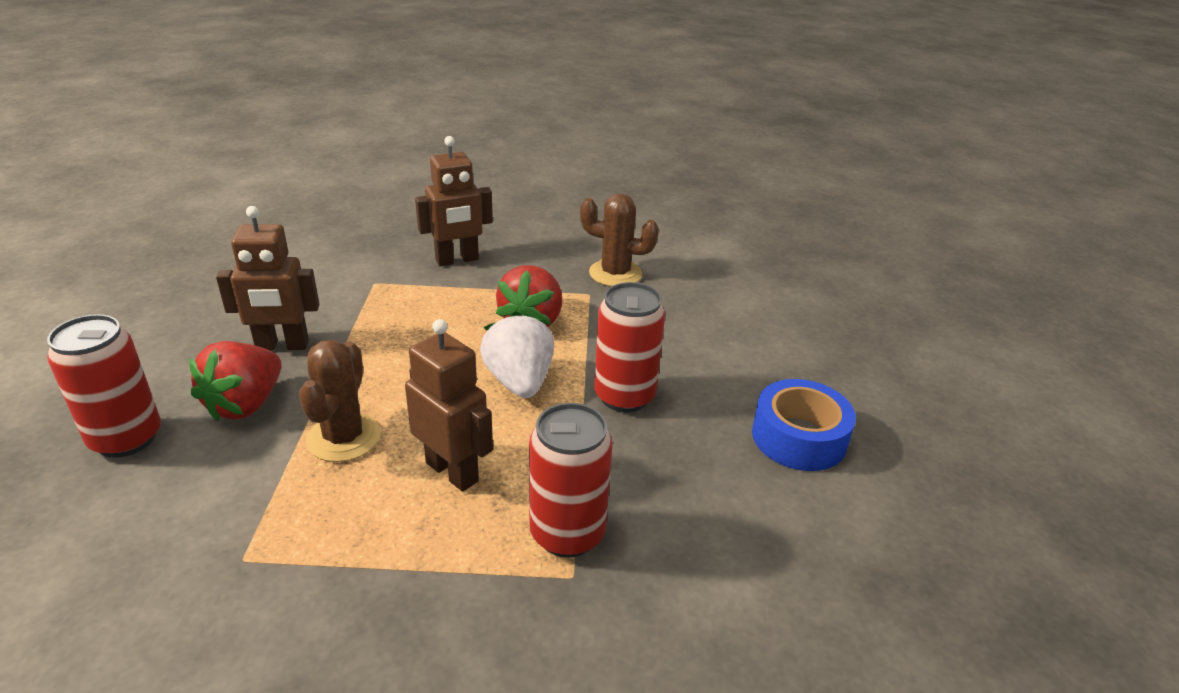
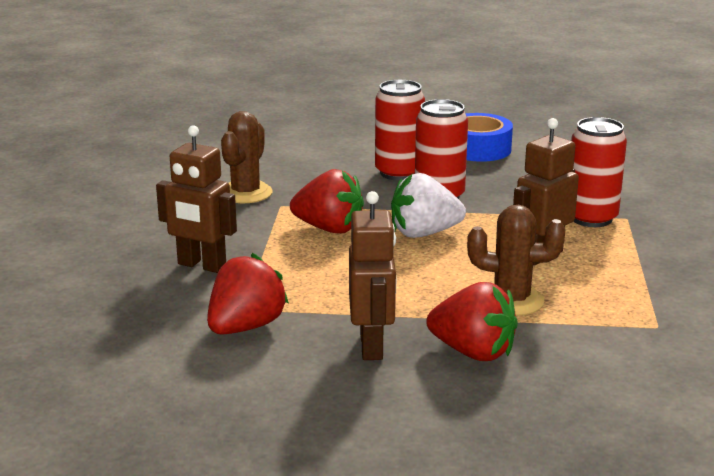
camera: 85 degrees left, 10 degrees down
red can [47,314,161,458] -> red can moved to [375,80,425,181]
brown robot [415,136,493,266] -> brown robot turned 135 degrees clockwise [156,125,237,273]
none -> red strawberry [207,253,289,335]

